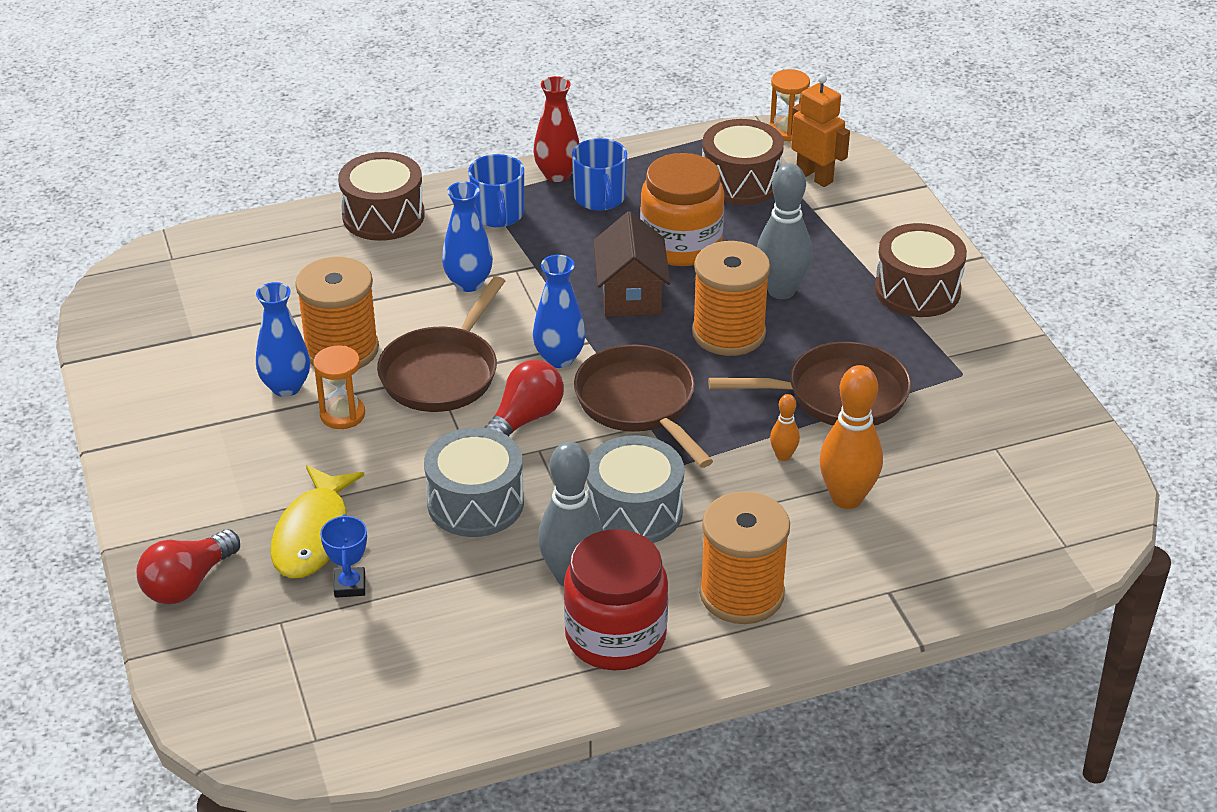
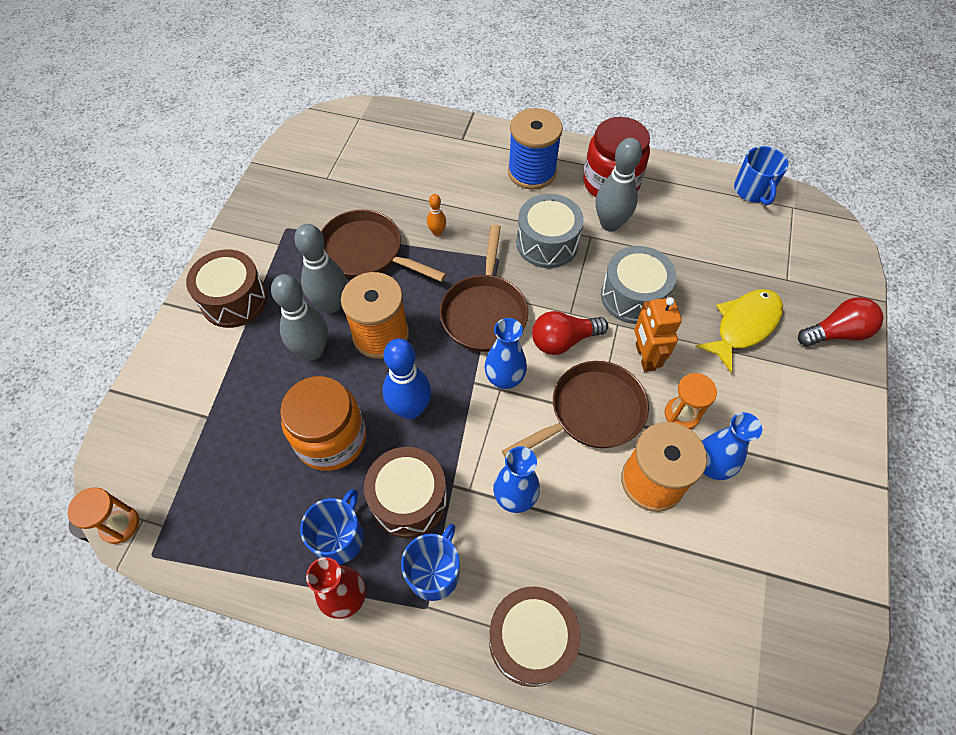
camera: 145 degrees left, 20 degrees up
blue trophy [320,514,367,598] -> none
brown house [593,212,670,317] -> blue bowling pin [382,338,431,419]
orange spool [699,491,790,624] -> blue spool [508,108,563,190]
brown drum [702,119,784,205] -> brown drum moved to [364,447,448,538]
orange robot [791,74,850,187] -> orange robot moved to [634,297,682,372]
orange bowling pin [819,365,883,509] -> none
none -> grey bowling pin [294,224,347,313]
none -> blue mug [734,146,788,205]

